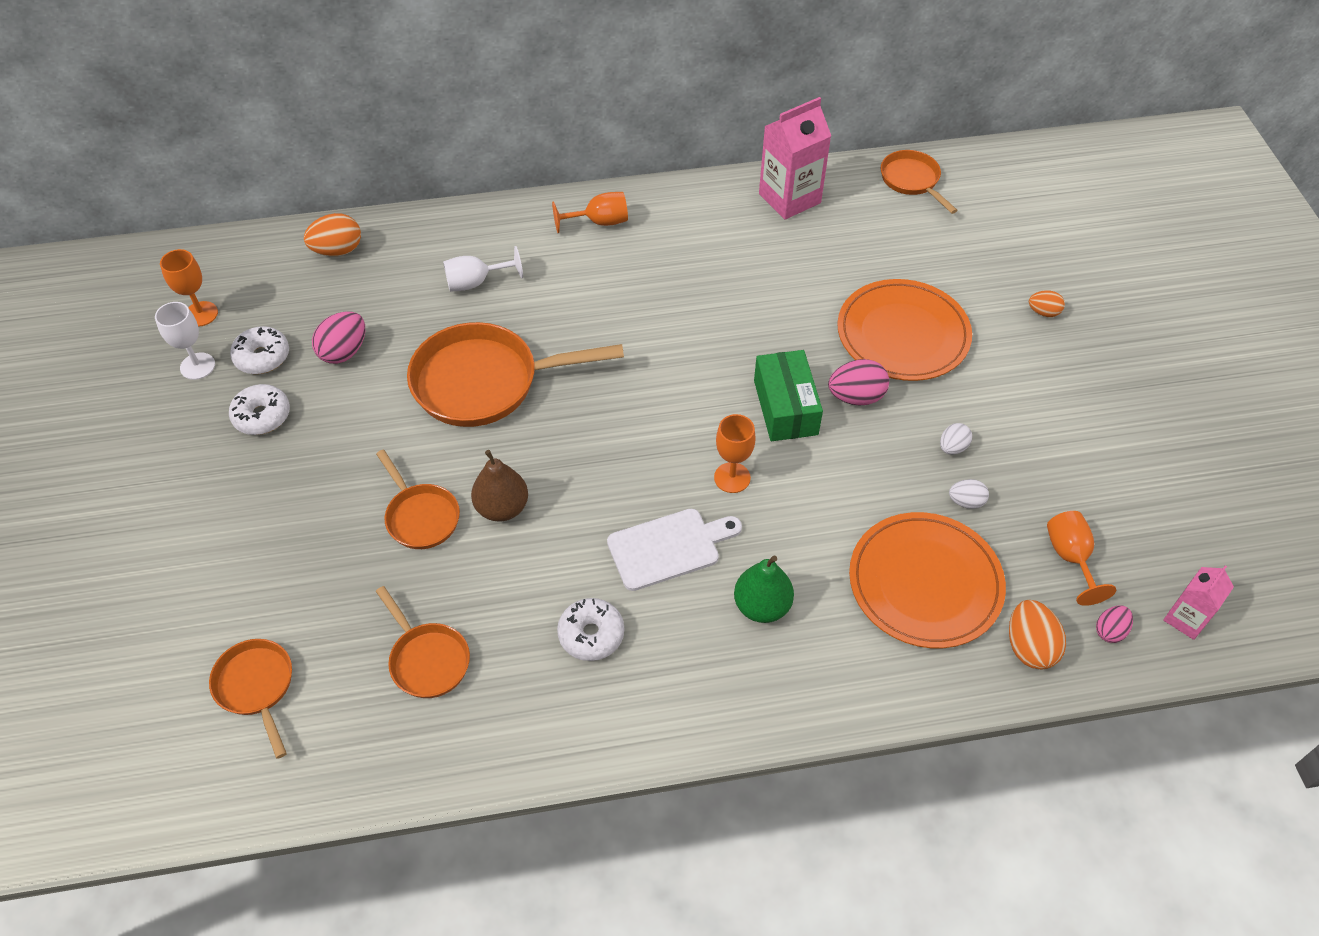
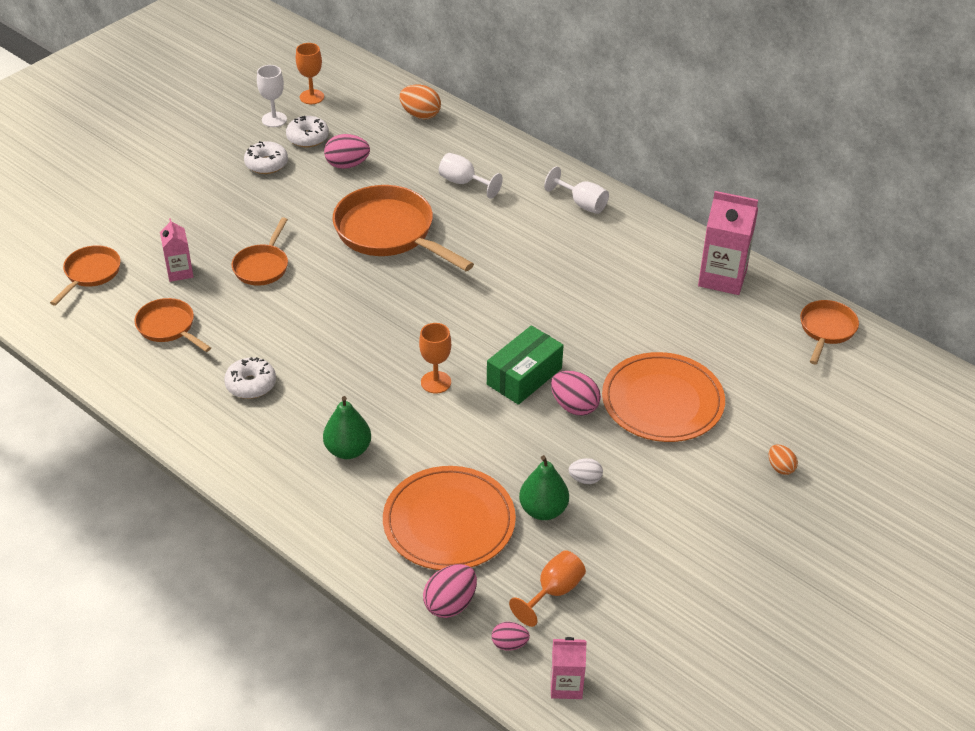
camera: 50 degrees right, 10 degrees down
orange pan [376,586,470,698] -> orange pan turned 120 degrees clockwise [135,298,211,352]
brown pear [471,450,528,522] -> none
orange goblet [552,192,628,233] -> white goblet [544,166,609,214]
white cutting board [607,509,742,591] -> none
white egg [949,479,989,509] -> green pear [519,455,569,520]
orange egg [1009,600,1066,669] -> pink egg [423,564,477,618]
none -> pink carton [160,218,194,282]

